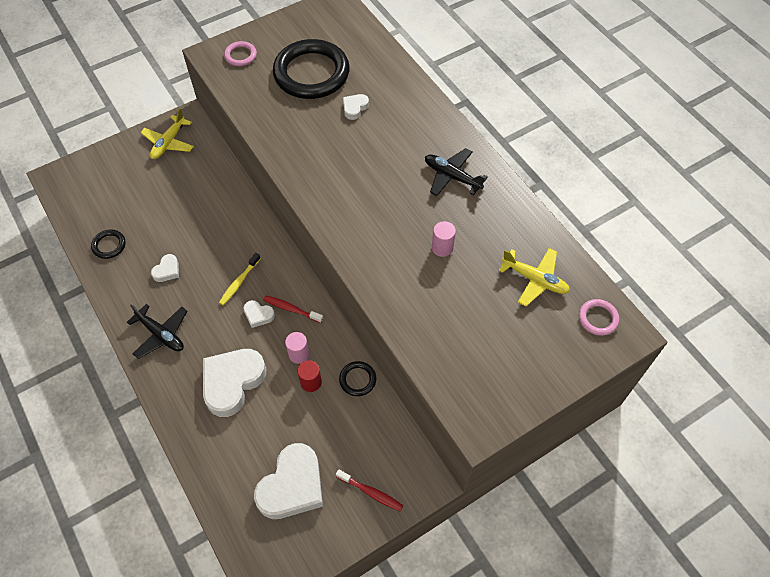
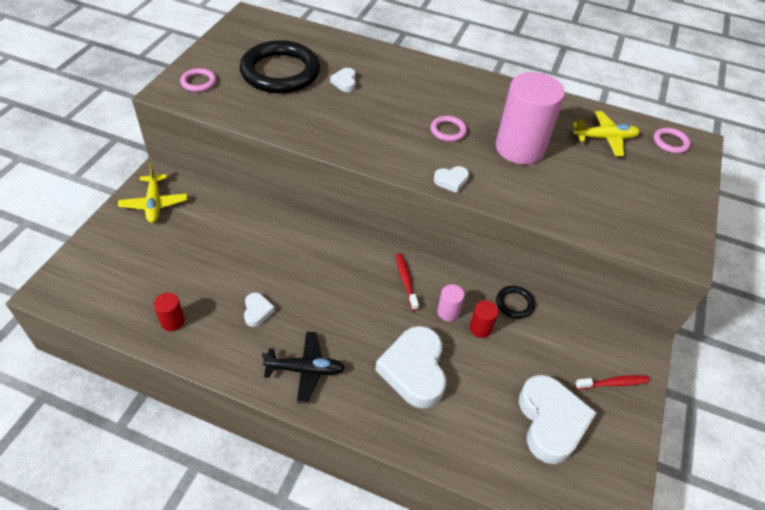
camera: 40 degrees left, 10 degrees down
black ring [91,229,126,259] -> red cylinder [154,293,185,331]
yellow toothbrush [219,253,261,305] -> none
white heart [243,300,275,328] -> white heart moved to [434,166,469,193]
red toothbrush [263,295,323,323] -> red toothbrush turned 90 degrees clockwise [396,253,419,311]
black plane [425,148,488,196] -> none
pink cylinder [432,221,456,257] -> pink cylinder [496,72,565,165], size x2.36
none -> pink ring [431,116,467,142]

